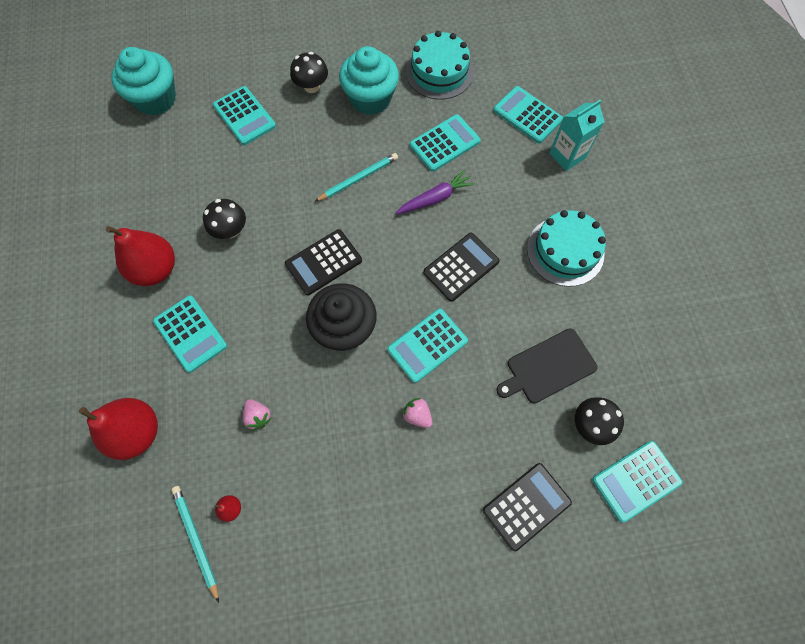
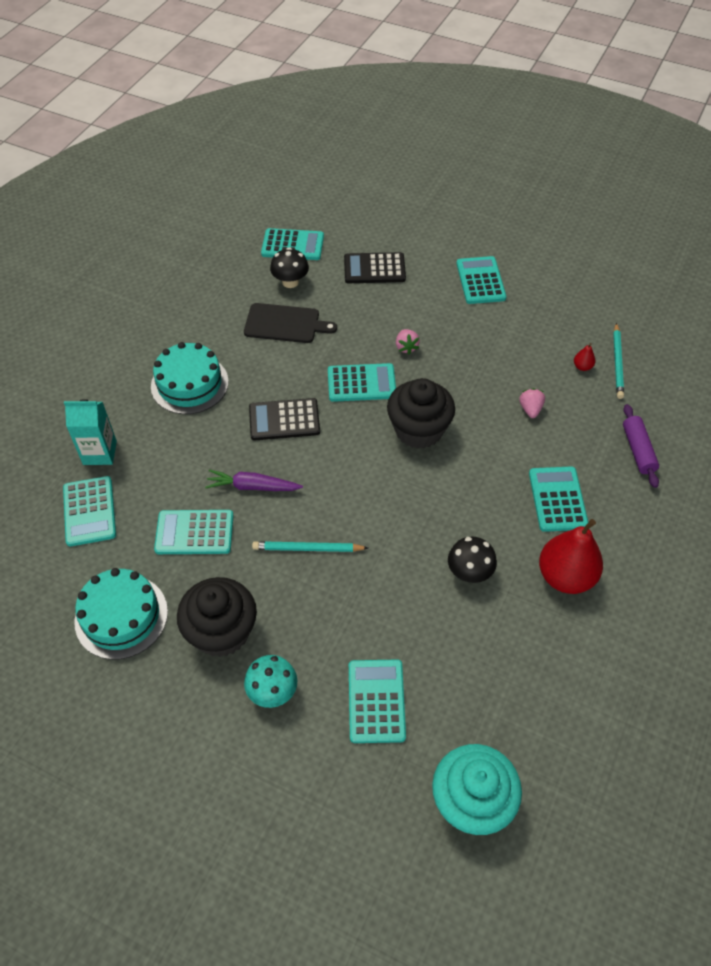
camera: 145 degrees left, 15 degrees down
red pear [79,398,158,460] -> purple rolling pin [623,404,659,488]
black calculator [285,229,362,295] -> none
black mushroom [290,52,328,93] -> turquoise mushroom [244,655,298,708]
turquoise cupcake [339,46,399,115] -> black cupcake [177,577,257,657]
none -> turquoise calculator [457,256,506,304]

